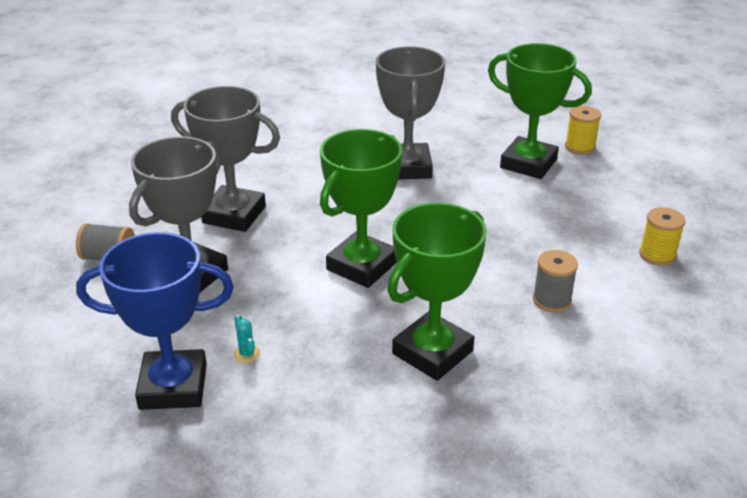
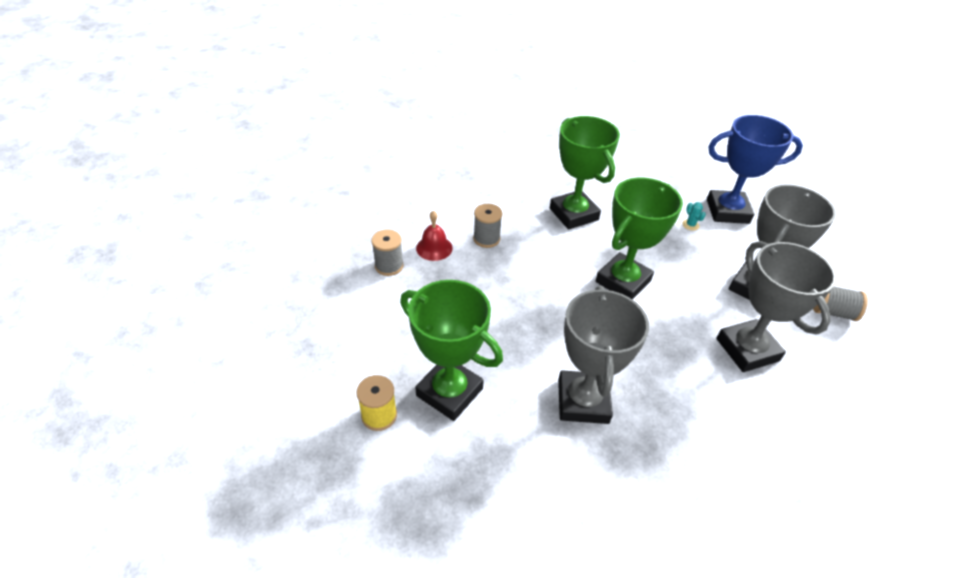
camera: 175 degrees left, 10 degrees up
grey trophy [171,86,280,232] -> grey trophy turned 45 degrees clockwise [716,241,836,372]
green trophy [387,203,487,381] -> green trophy turned 75 degrees counterclockwise [550,116,620,229]
yellow spool [639,207,686,266] -> grey spool [371,230,403,276]
none -> red bell [416,211,453,261]

